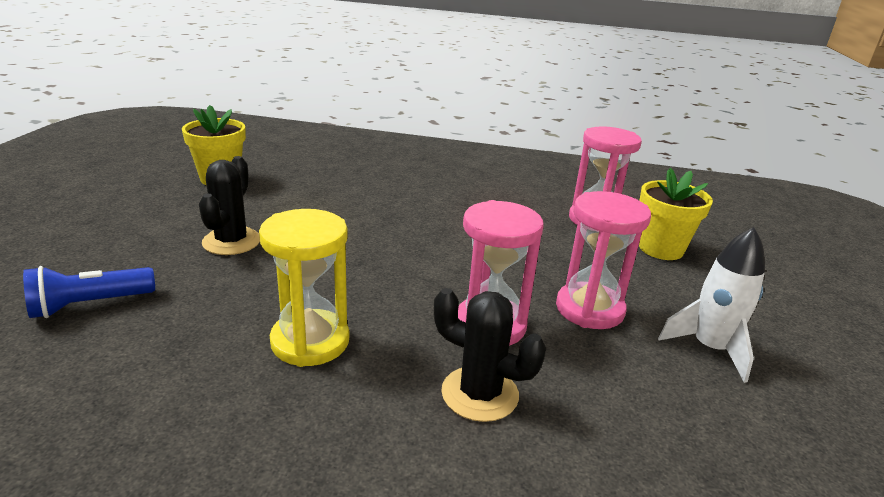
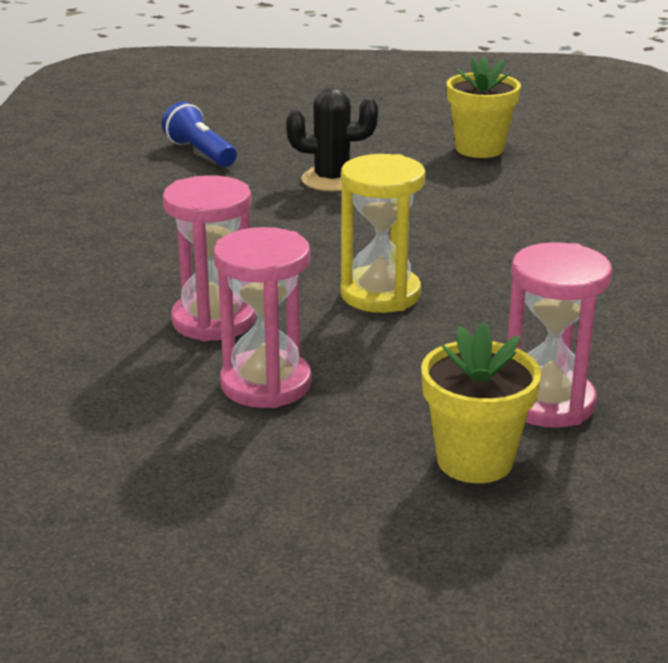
camera: 85 degrees right, 0 degrees up
yellow hourglass [259,209,349,367] -> yellow hourglass moved to [340,154,425,313]
black cactus [434,288,546,422] -> none
white rocket [658,227,765,383] -> none

